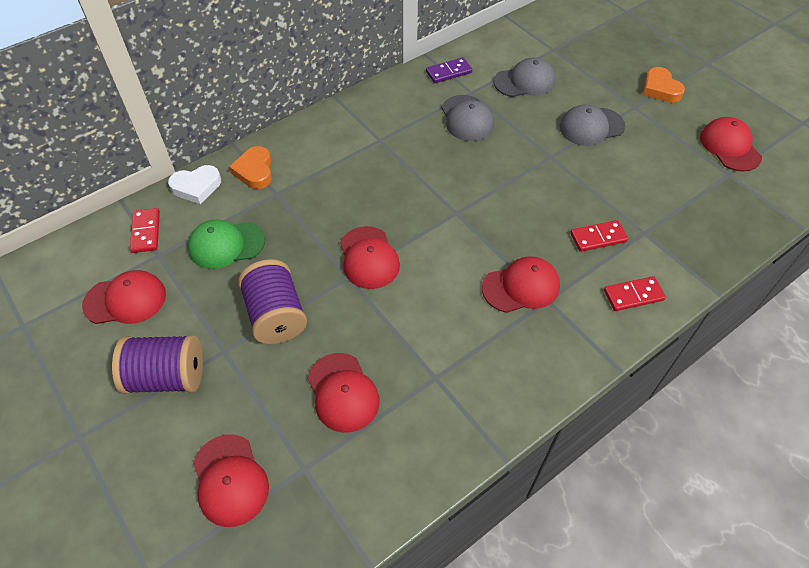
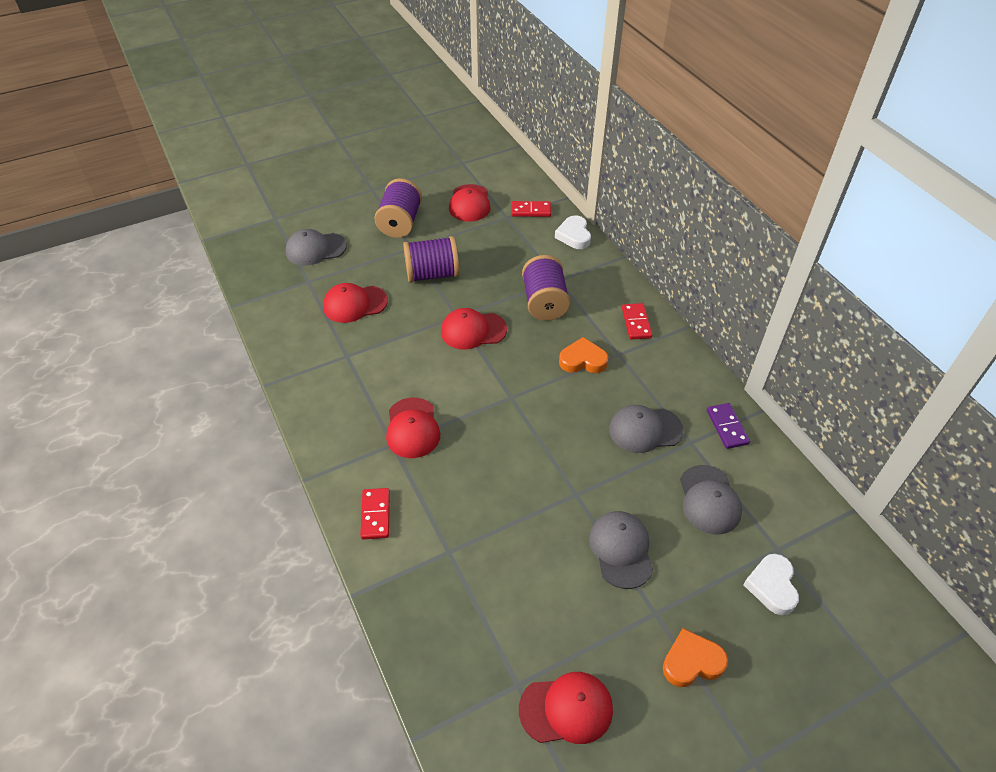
camera: 100 degrees right, 5 degrees down
green cap [188,220,265,269] -> none
red cap [193,434,269,527] -> grey cap [286,229,347,266]
orange heart [229,146,272,189] -> orange heart moved to [559,337,608,373]
red domino [570,220,628,252] -> red domino moved to [622,303,652,339]
none -> purple spool [522,255,570,321]
none -> white heart [743,554,799,615]

